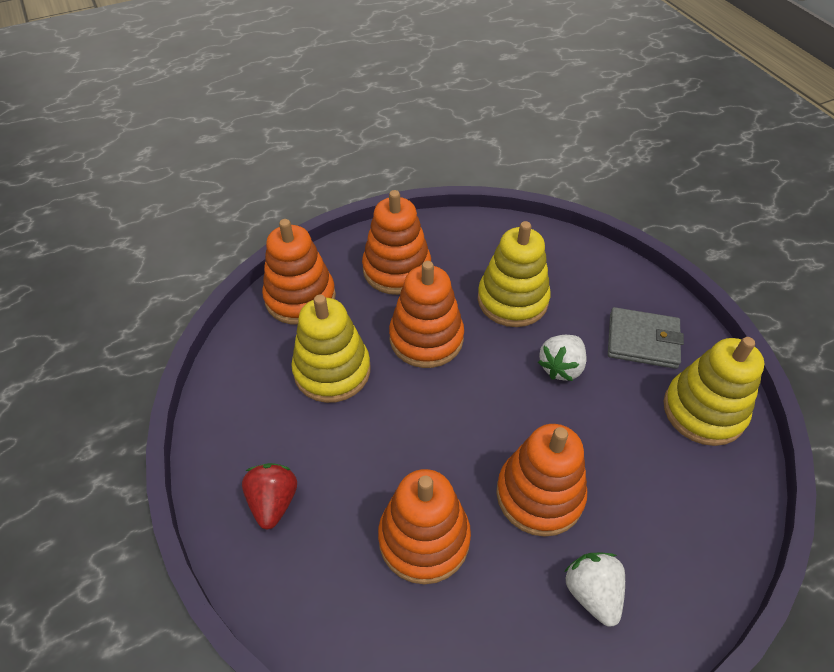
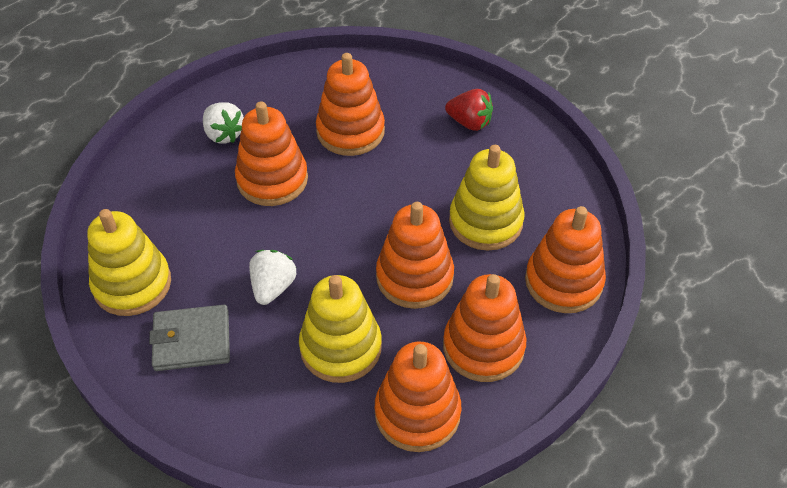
camera: 160 degrees right, 0 degrees up
red strawberry [242,463,297,530] -> red strawberry turned 45 degrees counterclockwise [445,89,493,131]
none -> orange stacking toy [375,342,461,452]

